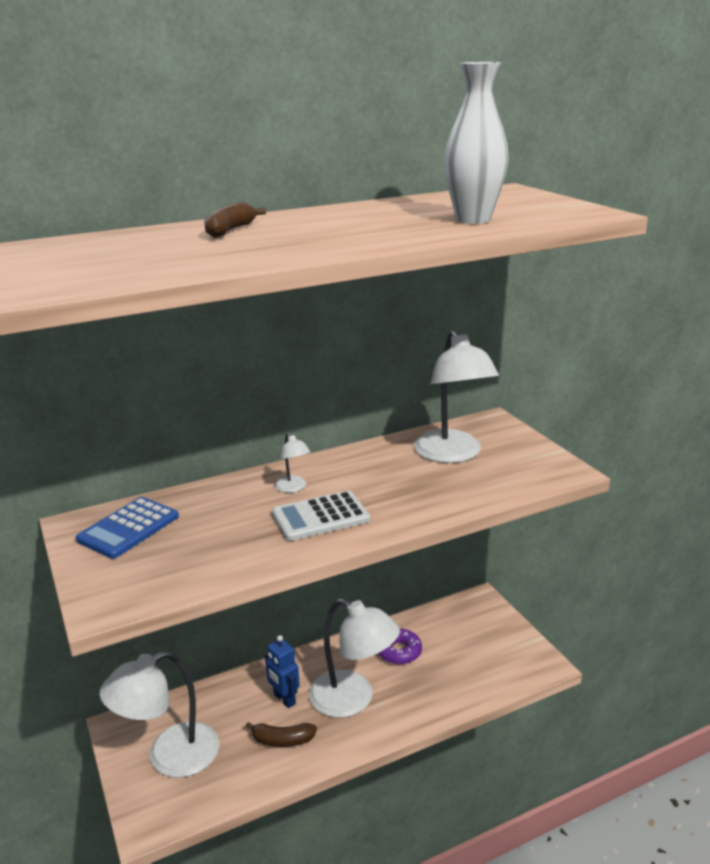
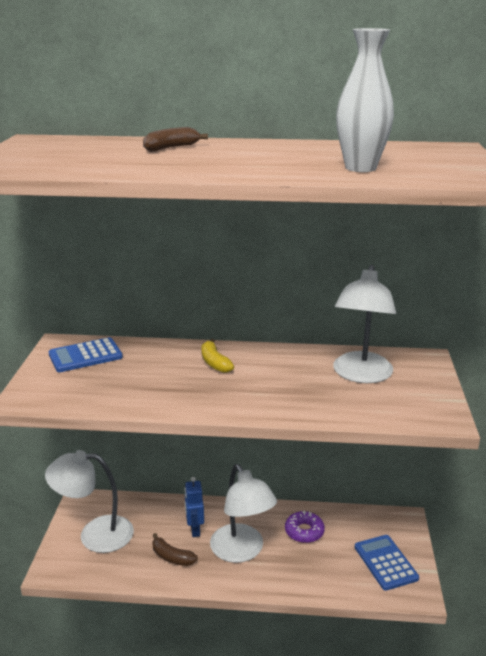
camera: 30 degrees right, 0 degrees up
white calculator [272,491,370,541] -> none
white lamp [275,433,310,493] -> yellow banana [201,339,234,373]
none -> blue calculator [355,535,419,591]

